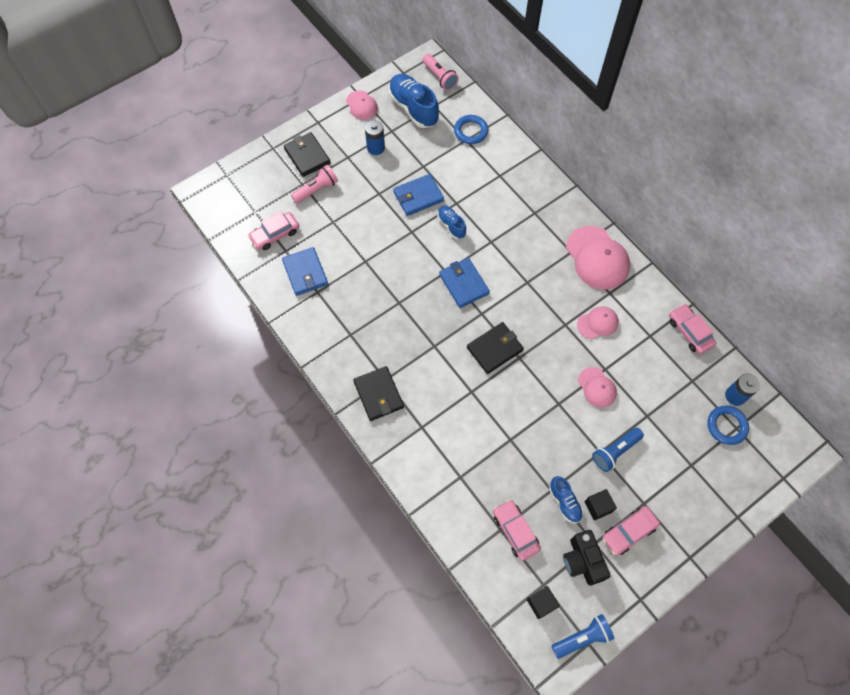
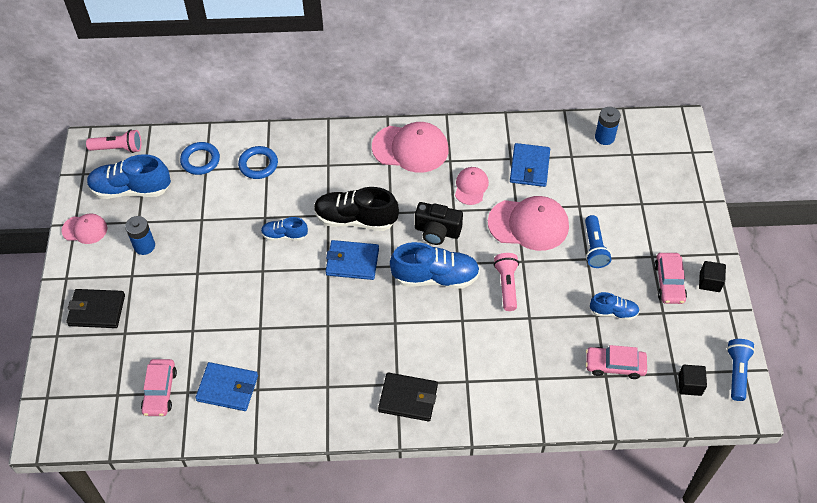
camera: 55 degrees left, 10 degrees down
pink flashlight [291,165,338,204] -> pink flashlight moved to [494,253,519,311]
blue wallet [393,174,444,216] -> blue wallet moved to [510,143,550,187]
black wallet [467,322,524,374] -> blue shoe [390,242,480,289]
black camera [563,530,610,586] -> black camera moved to [415,202,463,245]
pink cap [578,367,617,408] -> pink cap [488,196,569,251], size x1.79
black cube [585,489,617,520] -> black cube moved to [699,261,726,292]
pink car [669,304,716,354] -> none
blue ring [707,405,749,445] -> blue ring moved to [238,146,278,179]
none -> black shoe [314,187,399,231]

